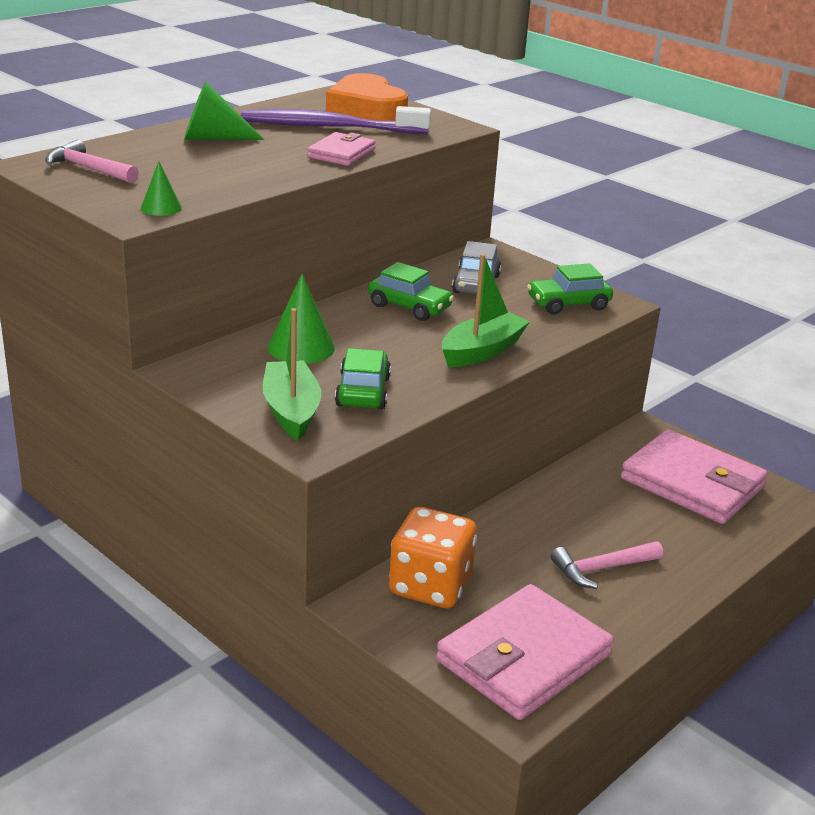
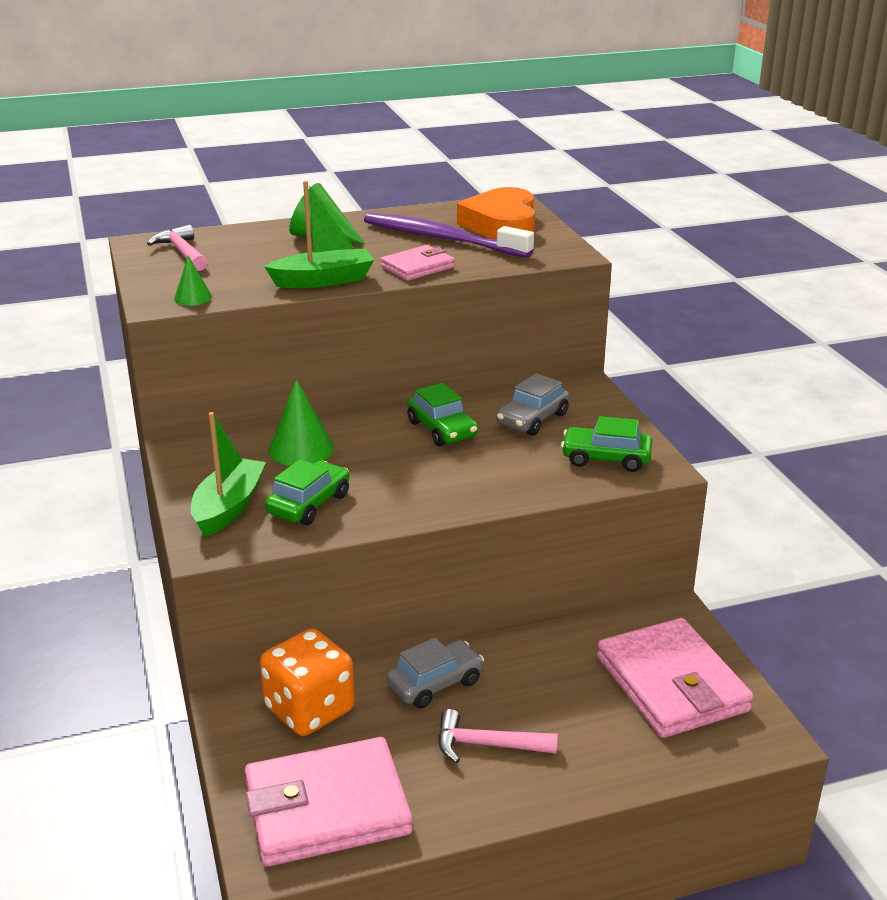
camera: 30 degrees right, 0 degrees up
green boat [442,254,530,367] -> green boat moved to [264,181,374,288]
none -> grey car [386,637,484,709]

